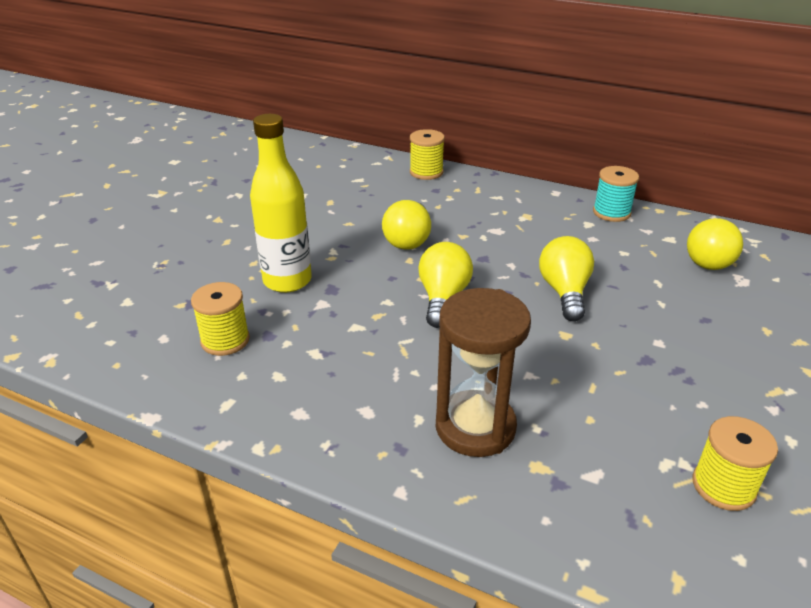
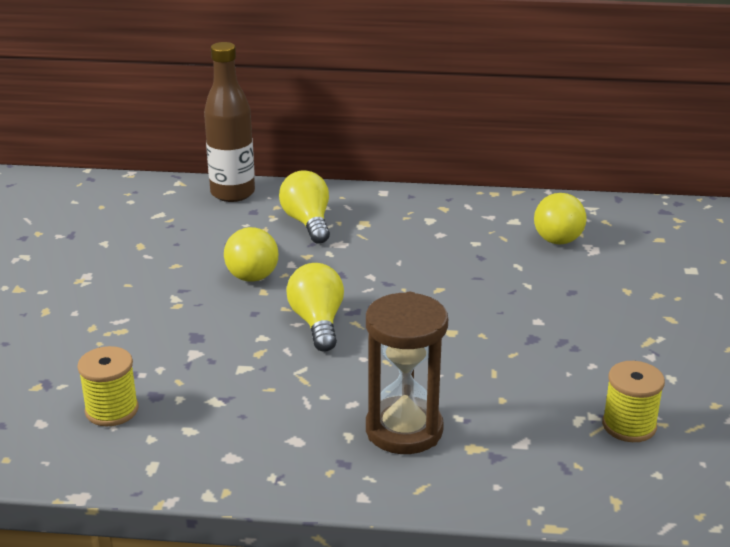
camera: 20 degrees left, 5 degrees down
yellow bottle [250,114,312,293] -> none
yellow spool [410,129,445,180] -> brown bottle [204,42,255,202]
yellow light bulb [539,236,594,321] -> yellow light bulb moved to [279,170,330,244]
turquoise spool [593,166,639,222] -> none

